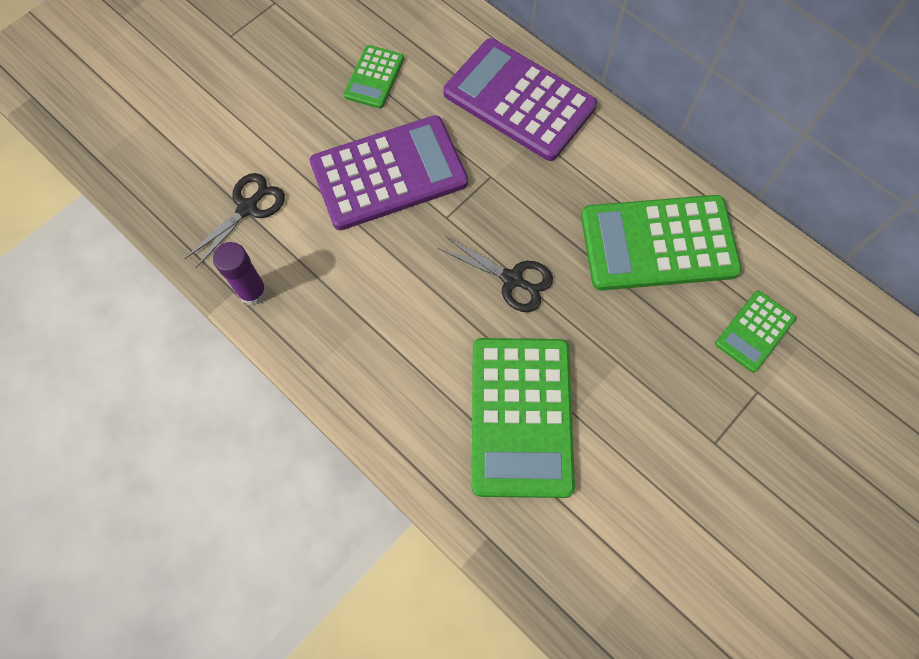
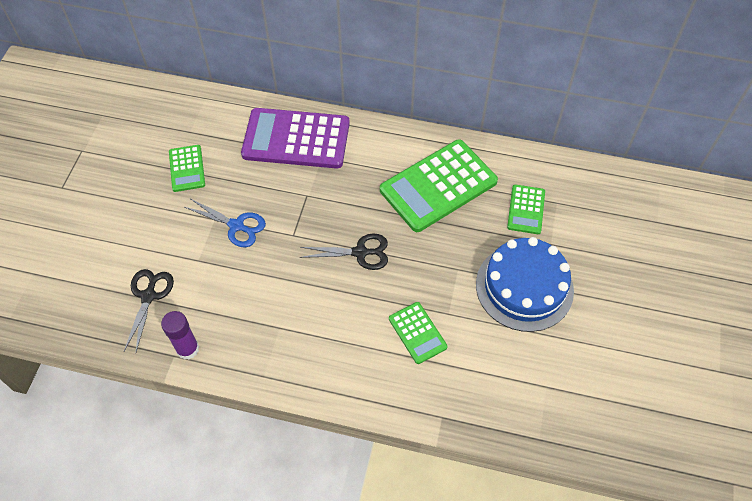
camera: 30 degrees left, 10 degrees down
purple calculator [310,115,468,230] -> blue scissors [185,199,266,247]
green calculator [472,338,575,498] -> green calculator [389,302,448,364], size x0.50
none -> blue cake [476,237,574,332]

